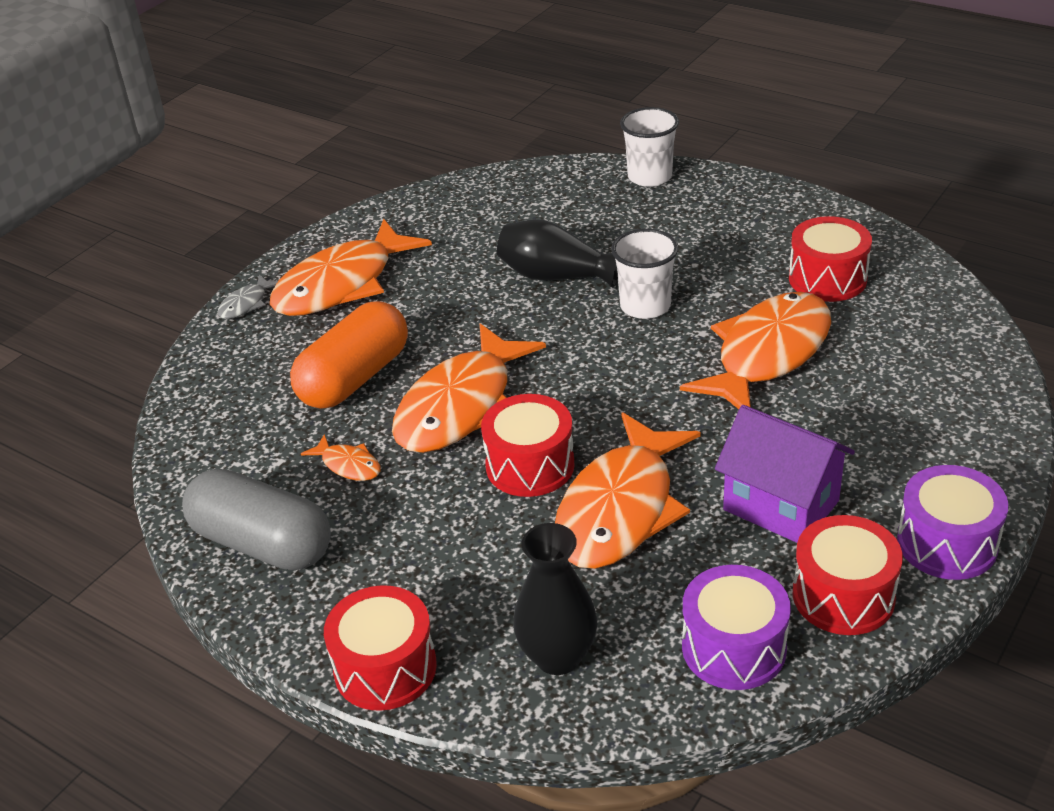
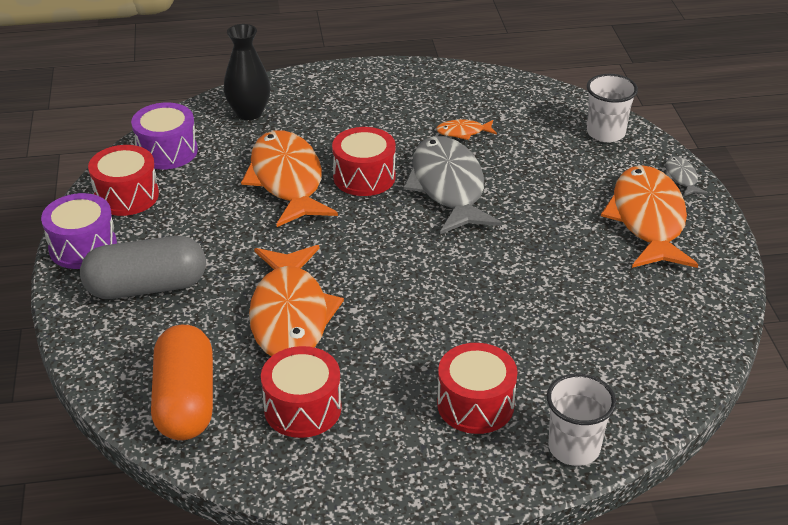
camera: 135 degrees right, 0 degrees up
grey capsule [182,469,331,570] -> grey capsule moved to [80,236,206,299]
orange capsule [290,301,408,409] -> orange capsule moved to [151,325,213,440]
red drum [324,585,437,711] -> red drum moved to [437,343,517,434]
orange fish [392,323,546,453] -> grey fish [403,136,502,234]
black vase [497,219,618,288] -> none
white cup [611,229,679,319] -> white cup moved to [587,74,638,142]
purple house [715,405,855,543] -> none

